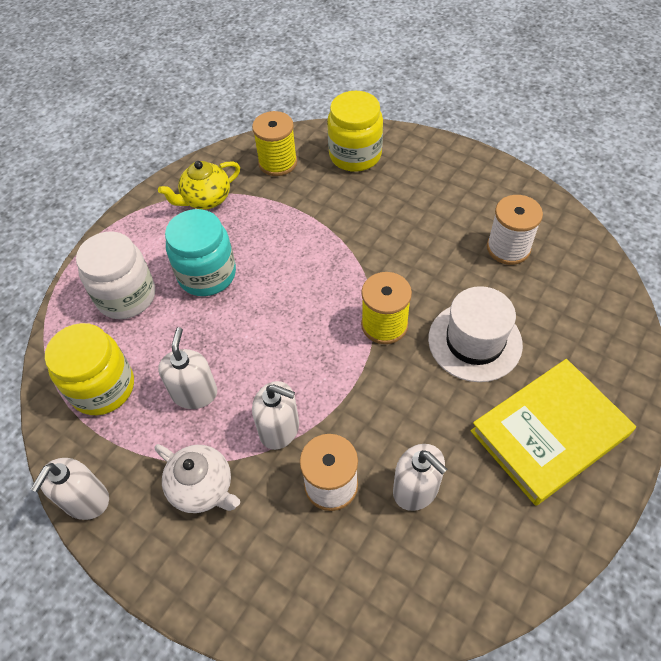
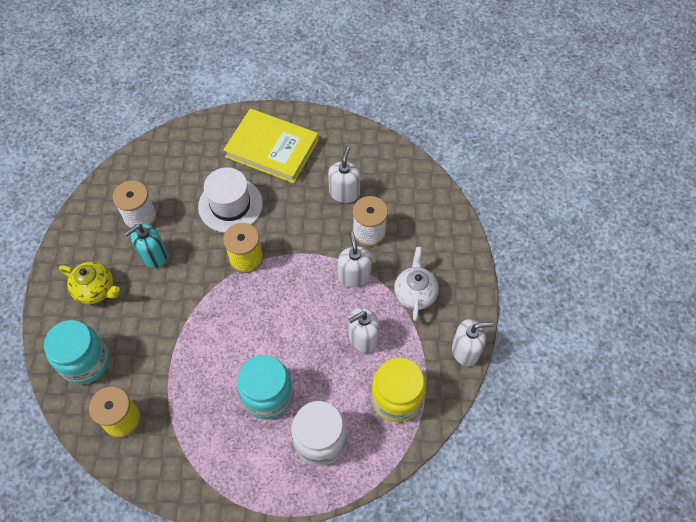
camera: 125 degrees left, 5 degrees up
yellow teapot [158,161,240,210] -> yellow teapot moved to [59,262,120,304]
yellow jar [327,91,383,172] -> turquoise jar [44,320,109,384]
none -> turquoise soap dispenser [124,224,167,268]

